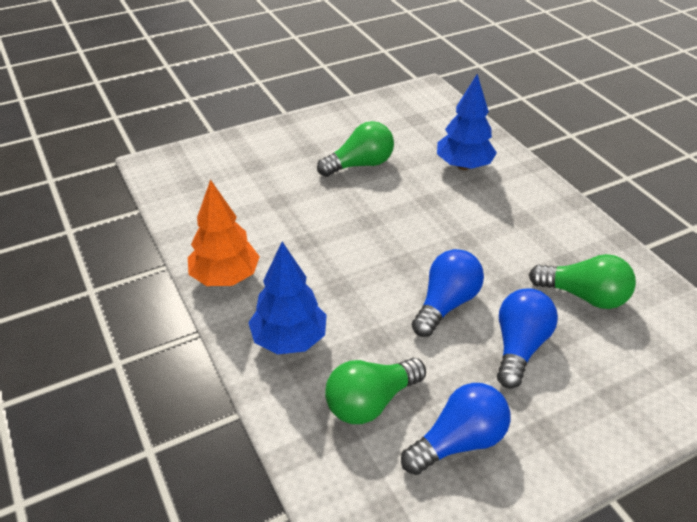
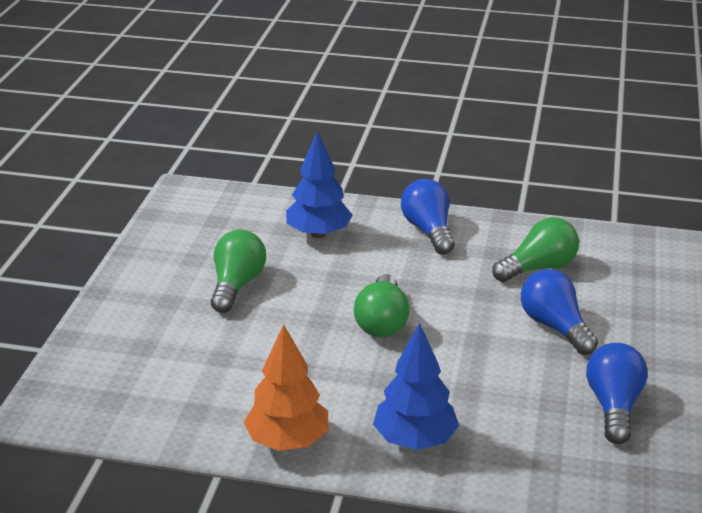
camera: 50 degrees left, 10 degrees down
green light bulb [325,358,426,424] -> green light bulb moved to [354,274,410,337]
blue light bulb [412,249,484,337] -> blue light bulb moved to [401,179,455,254]

